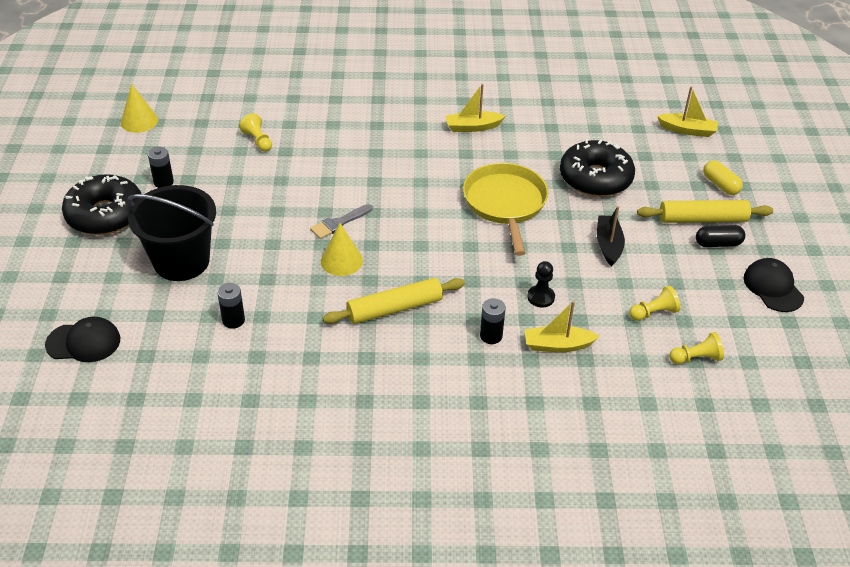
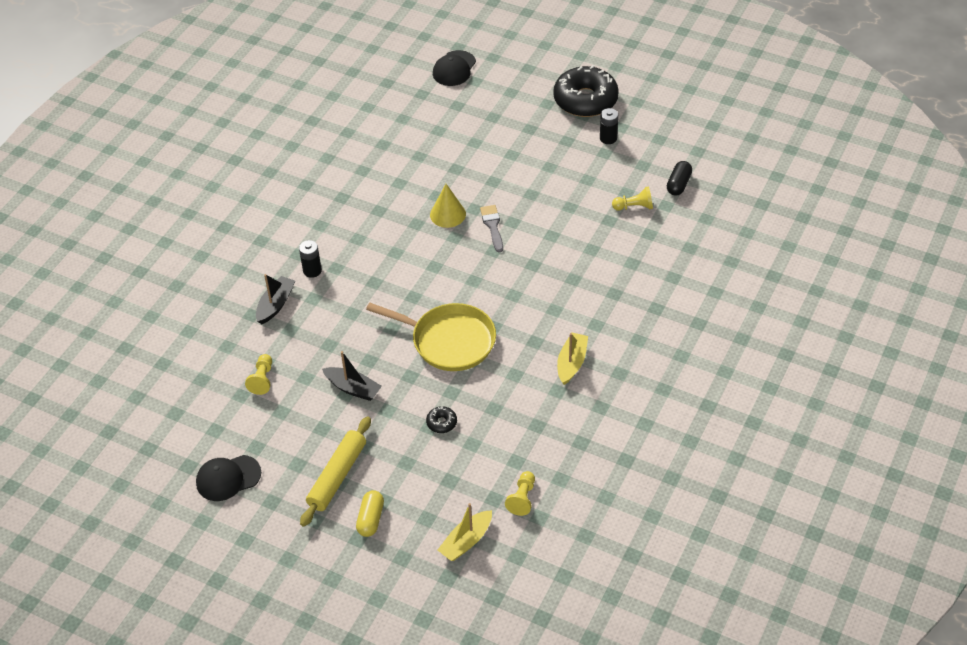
camera: 120 degrees right, 5 degrees up
yellow cone [121,84,158,133] -> none
black bucket [128,185,216,281] -> none
black battery [217,283,245,329] -> none
yellow rolling pin [323,278,465,324] -> none
yellow boat [524,301,600,352] -> black boat [256,274,295,324]
black pawn [527,261,555,307] -> none
black donut [560,139,635,197] -> black donut [426,406,457,433], size x0.40
yellow pawn [669,332,724,364] -> yellow pawn moved to [505,471,535,516]
black capsule [696,225,745,247] -> black capsule moved to [667,161,692,196]
yellow capsule [703,160,743,195] -> yellow capsule turned 75 degrees counterclockwise [356,490,384,537]
black cap [744,258,804,312] -> black cap turned 150 degrees clockwise [196,455,261,501]

